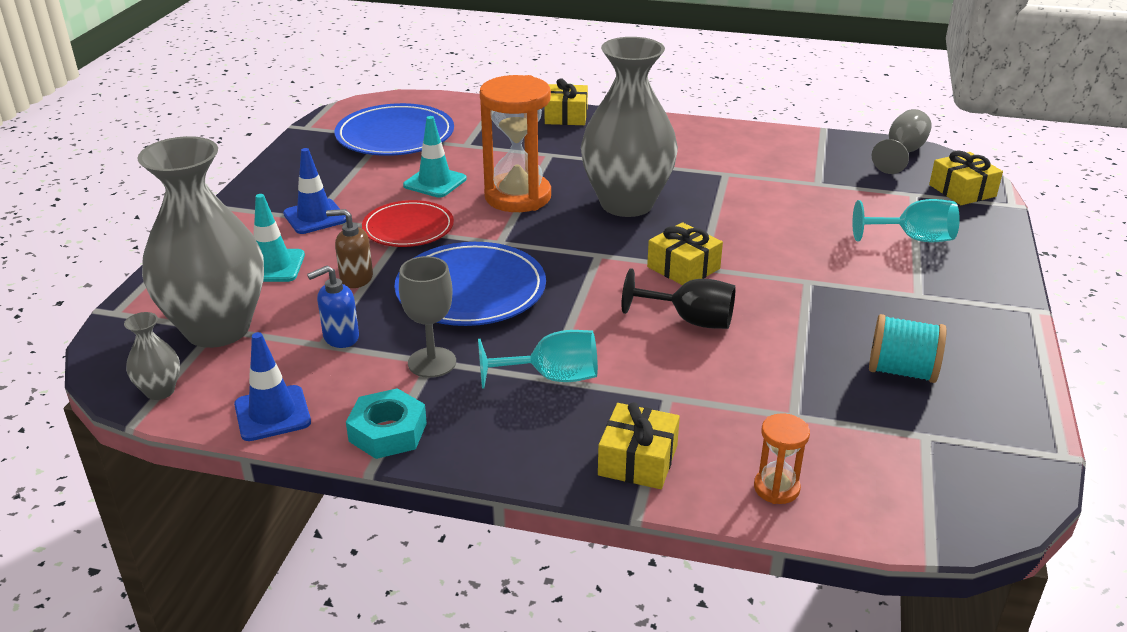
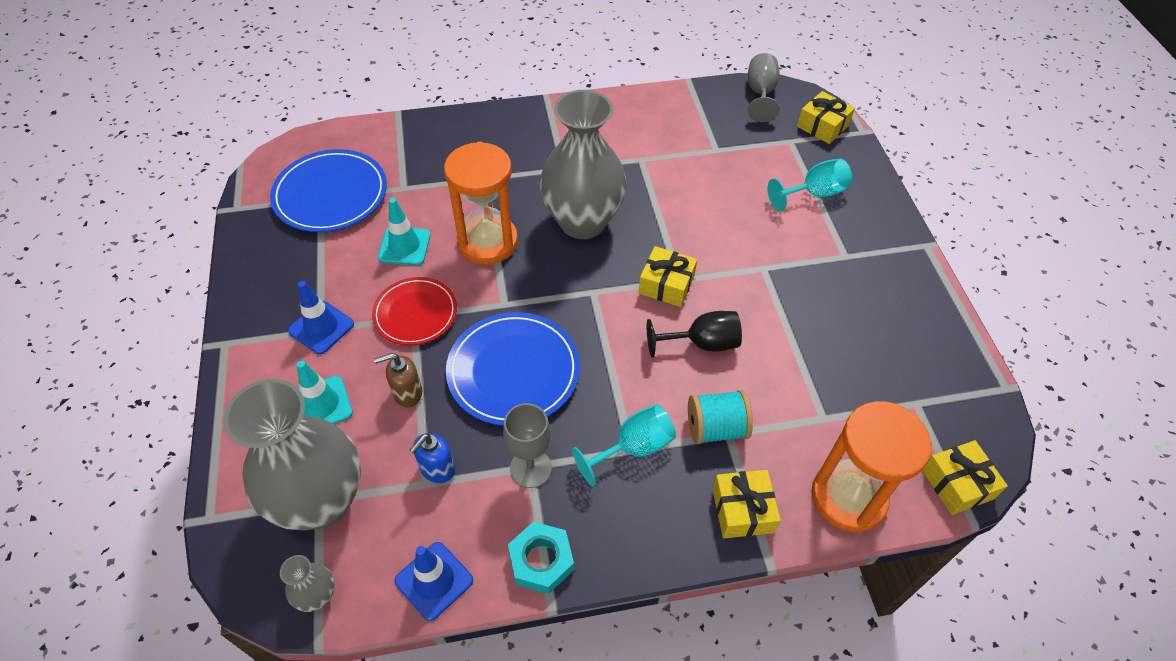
camera: 25 degrees left, 20 degrees up
yellow gift [544,78,588,125] -> yellow gift moved to [922,440,1008,515]
orange hourglass [754,413,810,504] -> orange hourglass [812,401,932,533], size x2.14
turquoise spool [869,314,947,383] -> turquoise spool moved to [688,390,753,444]

